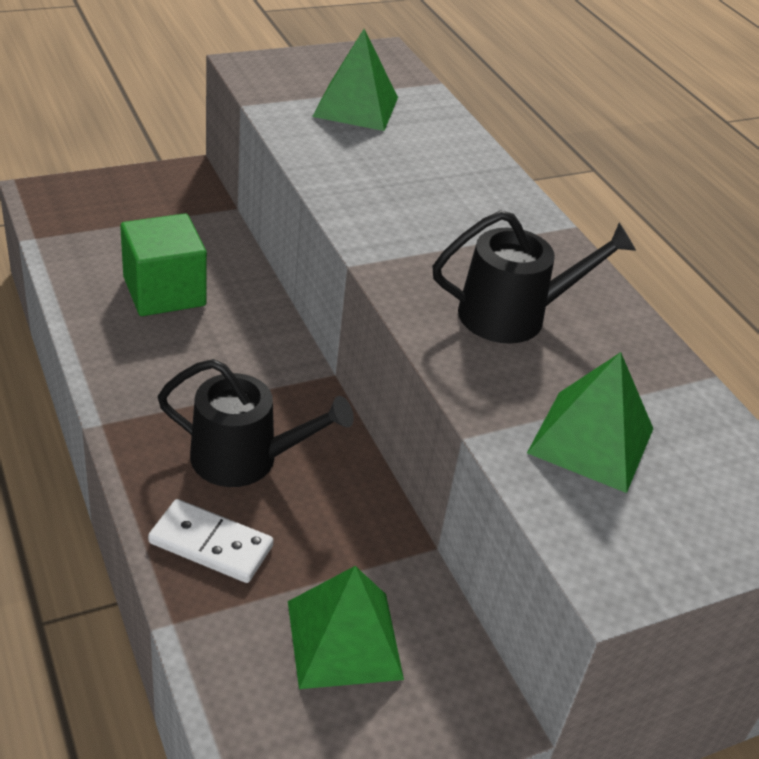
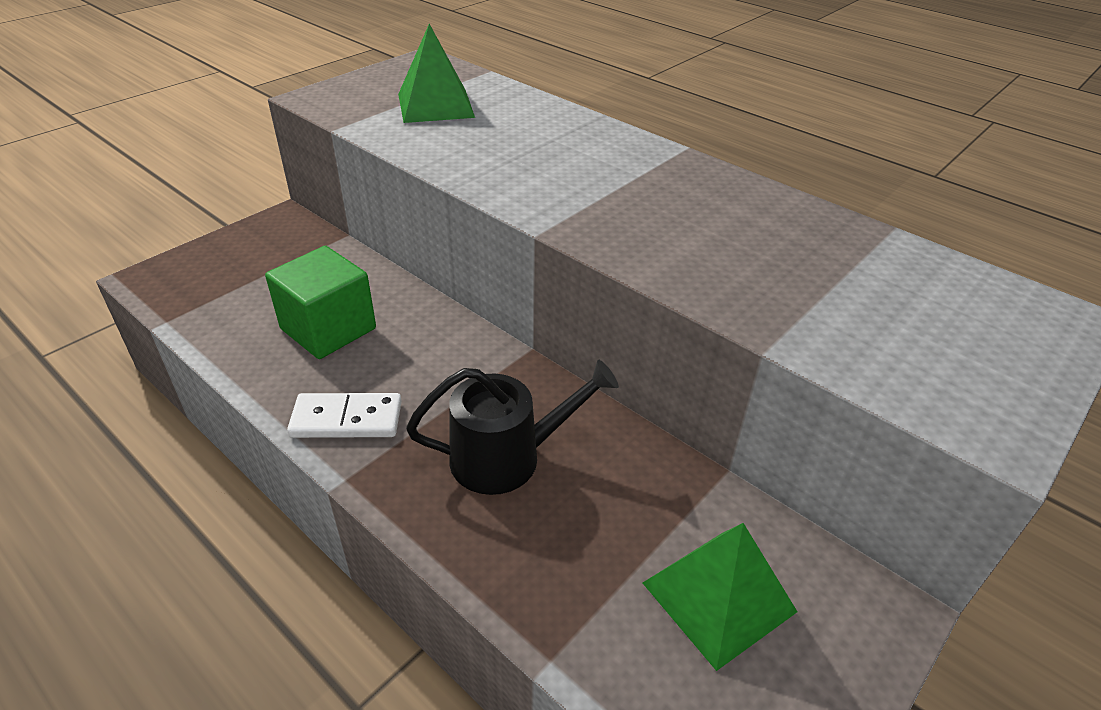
camera: 20 degrees left, 0 degrees up
white domino [148,499,274,583] -> white domino moved to [287,393,402,438]
black watering can [432,210,636,344] -> none
green pyramid [527,352,653,493] -> none

